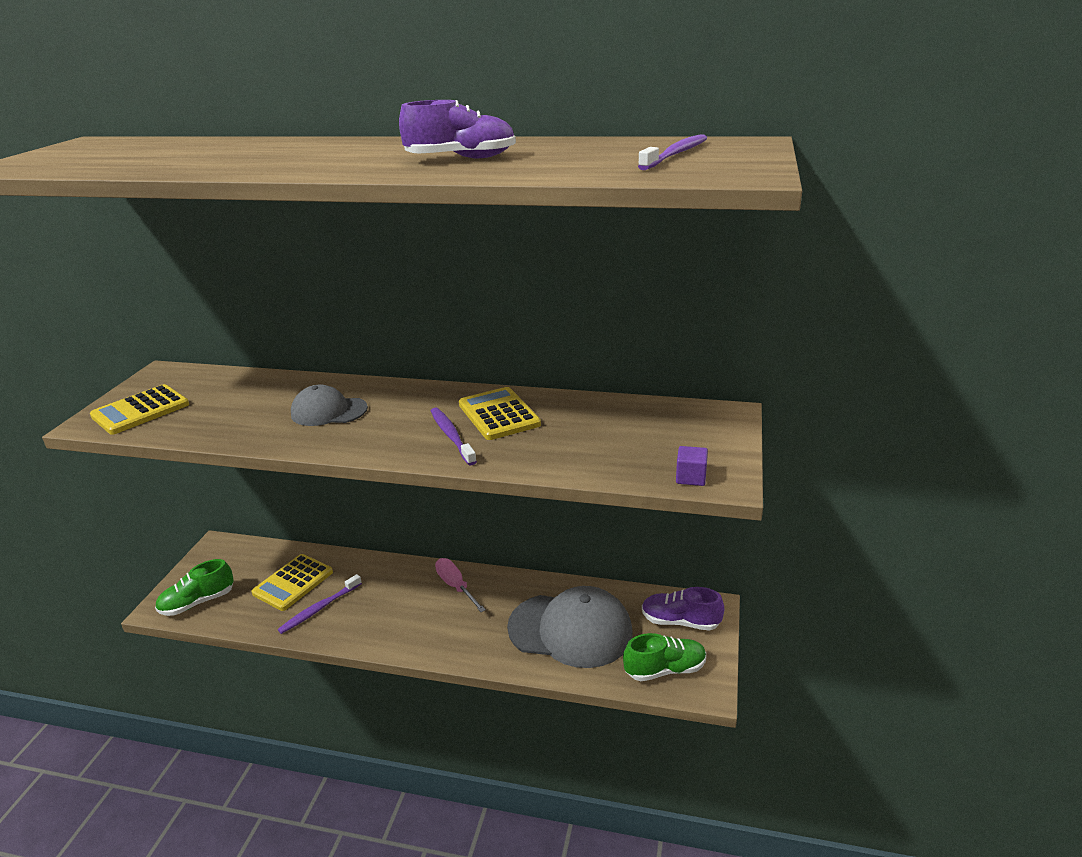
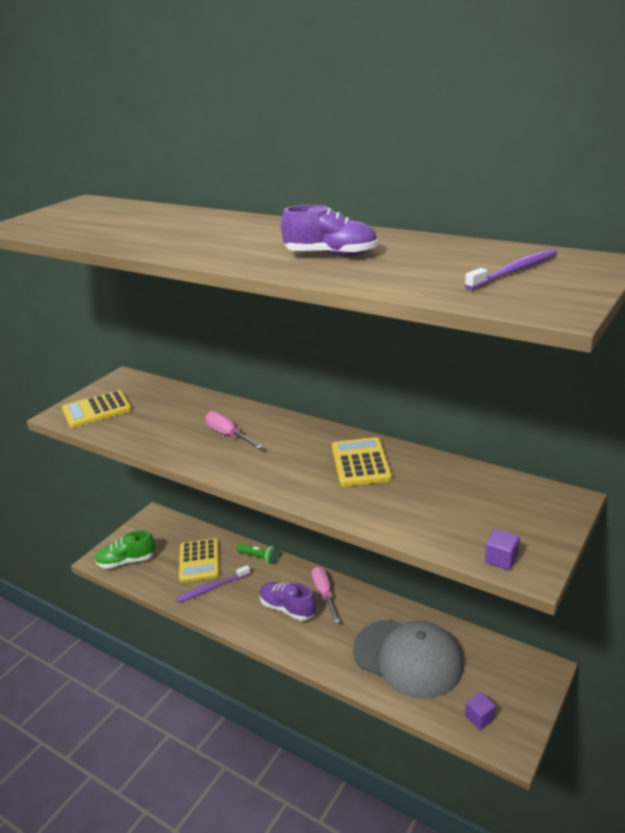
camera: 20 degrees right, 0 degrees up
yellow calculator [252,554,333,611] -> yellow calculator turned 60 degrees counterclockwise [179,538,220,582]
grey cap [291,385,368,426] -> pink screwdriver [206,411,263,449]
purple toothbrush [431,407,477,465] -> none
green shoe [623,633,706,681] -> purple cube [465,692,496,730]
purple shoe [642,587,724,631] -> purple shoe moved to [260,582,316,621]
none -> green flashlight [237,544,279,564]

